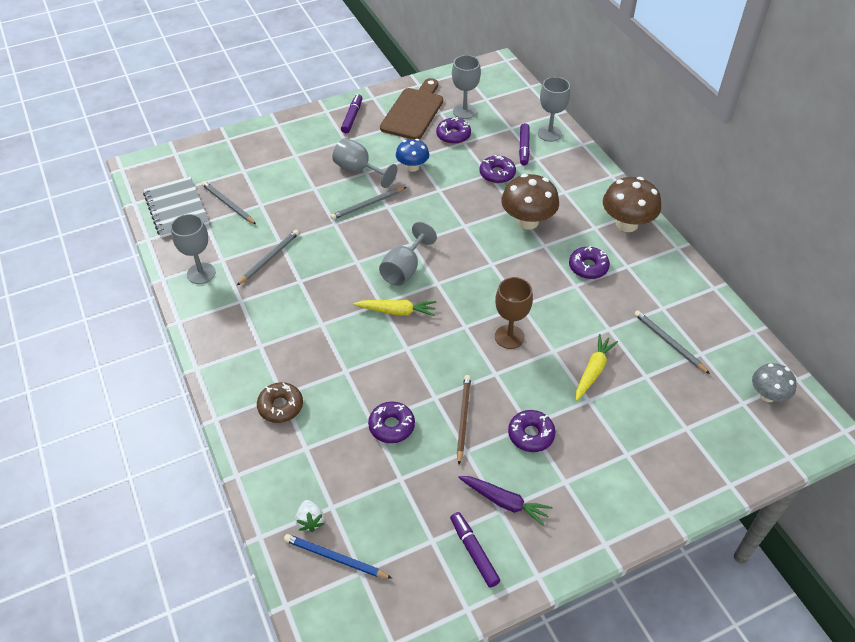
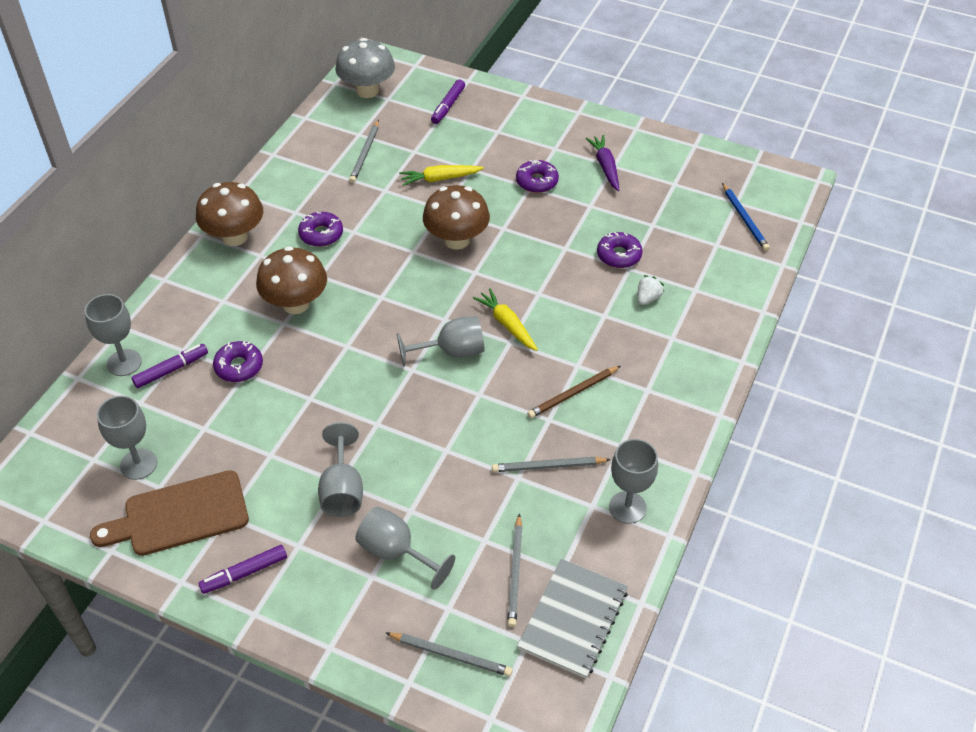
camera: 130 degrees left, 0 degrees up
brown donut [257,382,303,423] -> none
white strawberry [295,500,324,532] -> white strawberry moved to [637,275,664,305]
grey pencil [330,187,406,220] -> grey pencil moved to [386,632,513,677]
blue mushroom [396,139,429,172] -> none
purple donut [436,117,471,144] -> none
purple marker [450,512,500,588] -> purple marker moved to [431,79,465,124]
brown pencil [457,375,471,465] -> brown pencil moved to [527,366,620,418]
brown goblet [495,277,533,349] -> brown mushroom [423,185,490,250]
grey mushroom [752,363,797,402] -> grey mushroom [335,38,395,98], size x1.60
none -> grey goblet [355,506,455,590]

